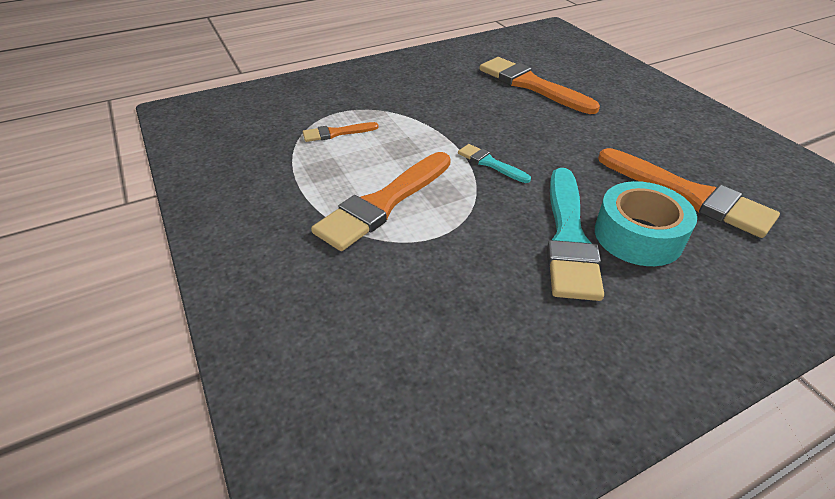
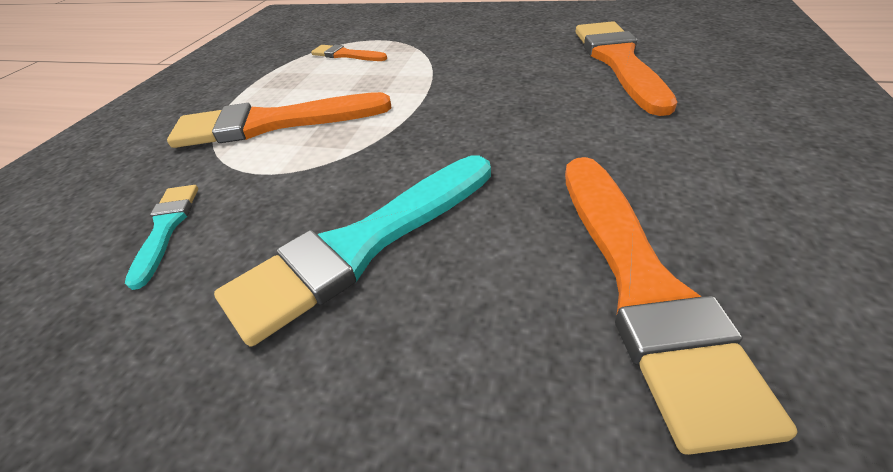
camera: 45 degrees right, 0 degrees up
turquoise brush [458,144,531,183] -> turquoise brush moved to [125,185,198,290]
turquoise tape [595,181,697,266] -> none

